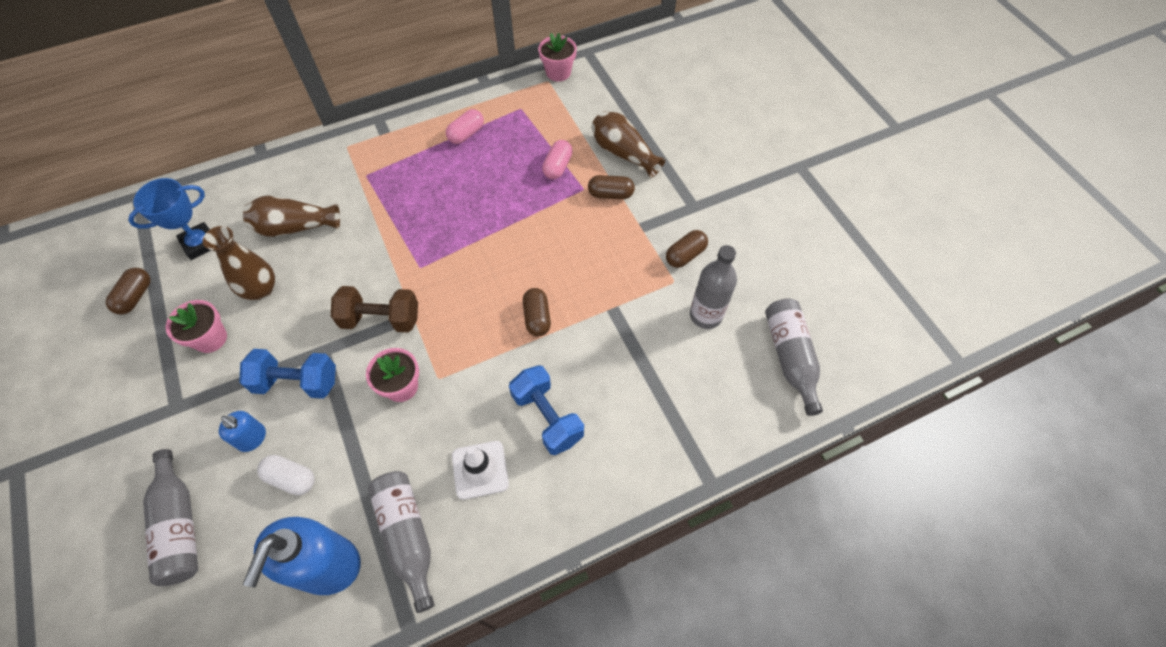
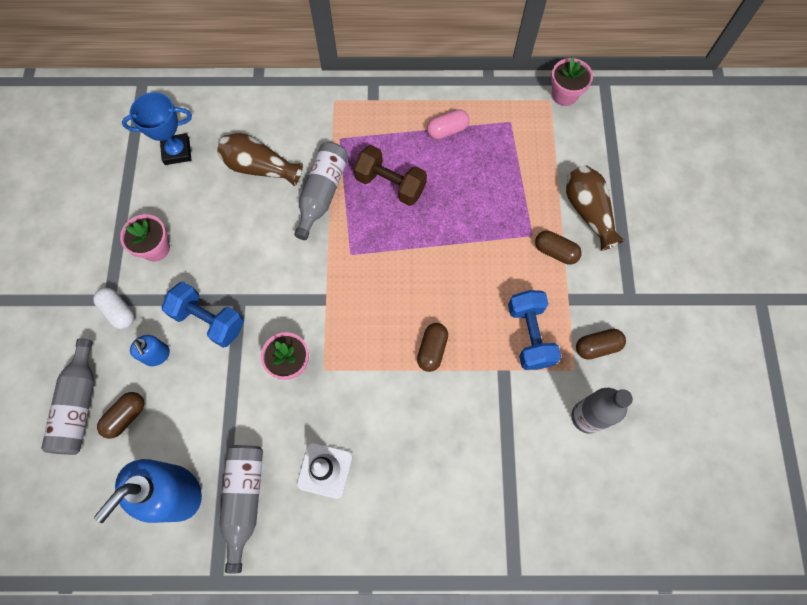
camera: 25 degrees right, 10 degrees up
brown capsule [106,268,150,315] -> brown capsule moved to [97,392,144,439]
brown vase [202,226,275,300] -> none
white capsule [257,455,315,495] -> white capsule moved to [93,288,134,329]
brown dumbbell [331,286,418,333] -> brown dumbbell moved to [353,145,427,206]
blue dumbbell [509,365,584,455] -> blue dumbbell moved to [508,290,561,370]
pink capsule [542,140,573,179] -> none
grey bottle [765,299,823,416] -> grey bottle moved to [294,142,349,240]

